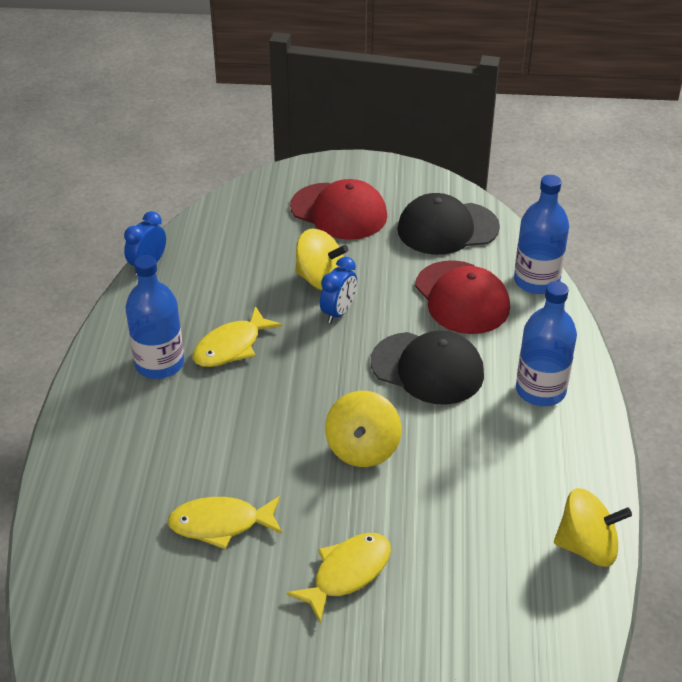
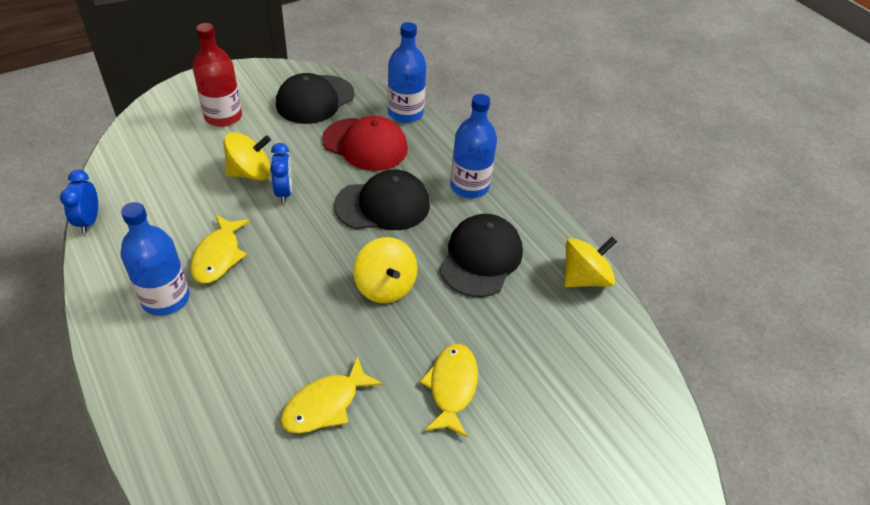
camera: 40 degrees left, 5 degrees up
red cap [290,179,387,240] -> red bottle [193,23,242,127]
none -> black cap [440,214,523,297]

